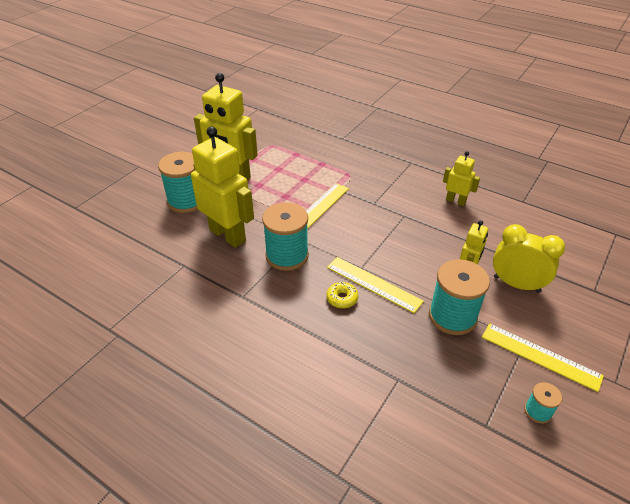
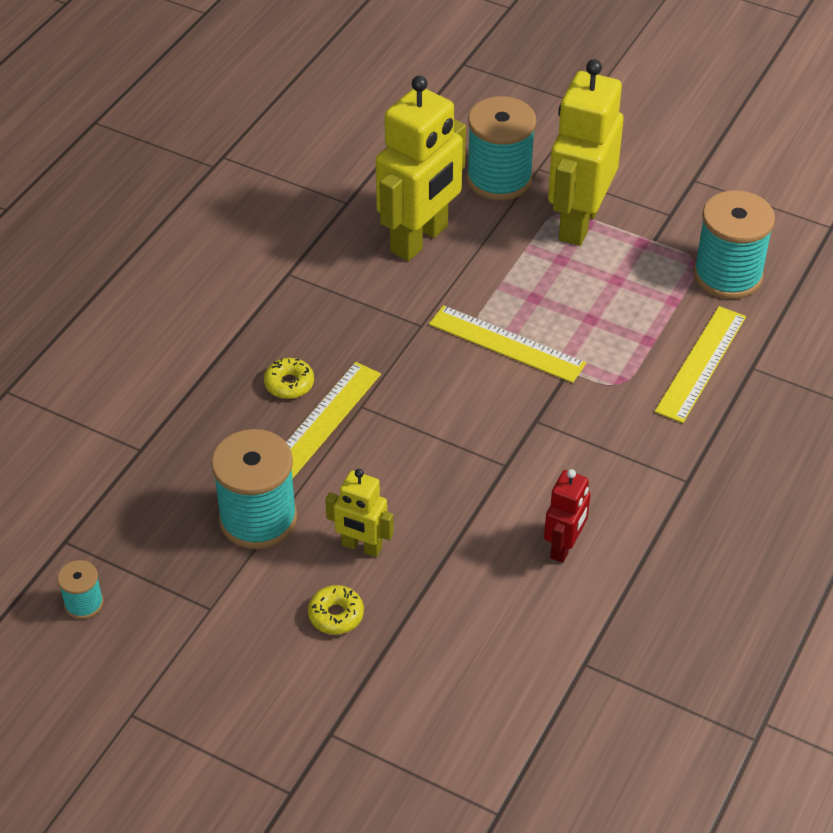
camera: 85 degrees right, 5 degrees up
turquoise spool [262,202,309,271] -> turquoise spool moved to [693,190,775,299]
yellow robot [443,151,480,206] -> red robot [544,469,591,563]
yellow ruler [482,323,604,392] -> yellow ruler moved to [655,306,746,423]
yellow clock [493,224,565,293] -> yellow donut [308,585,364,634]

